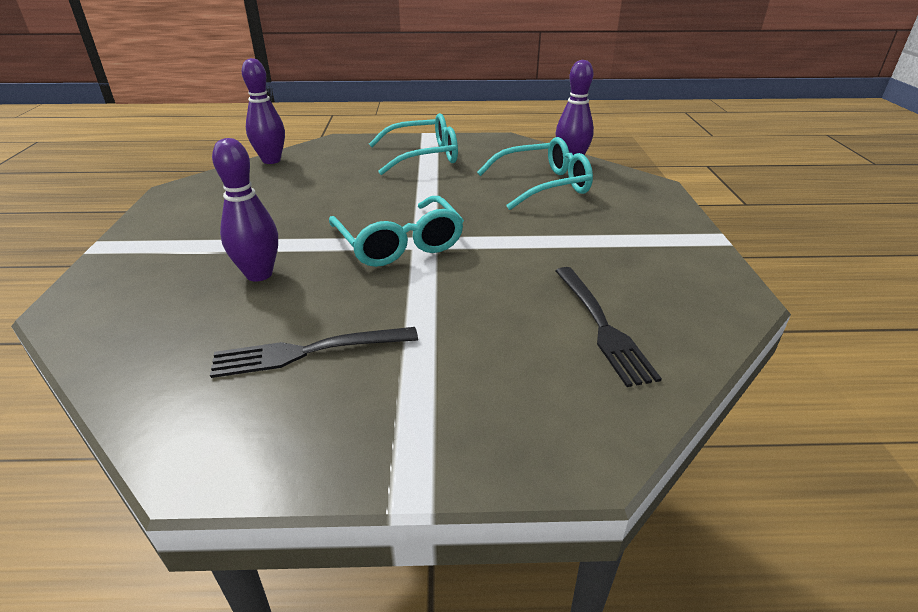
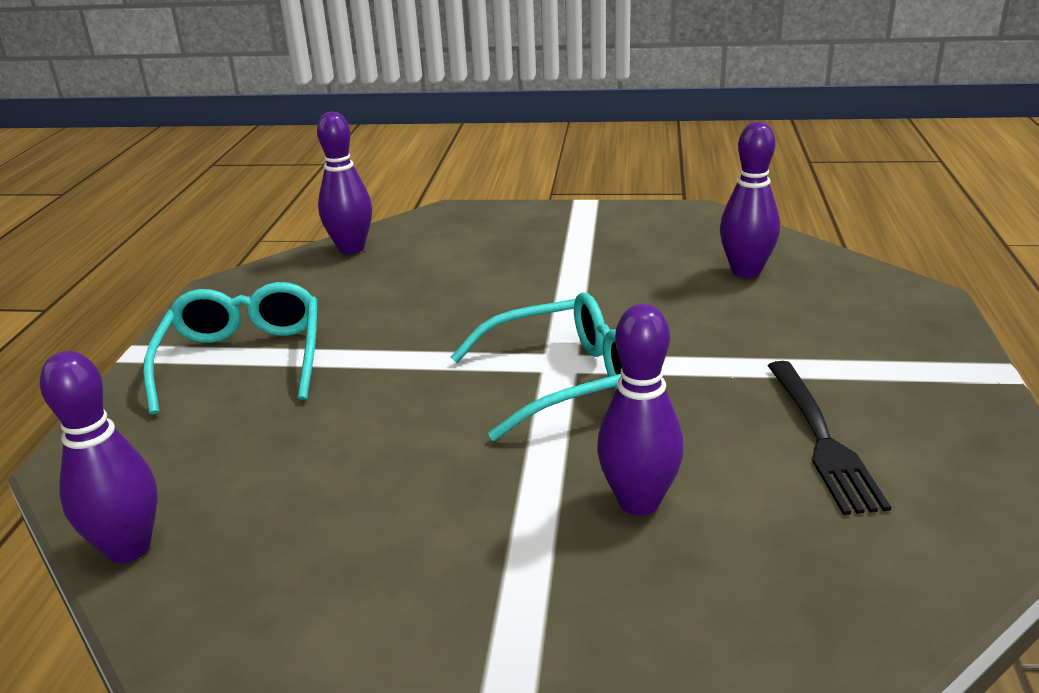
camera: 80 degrees left, 5 degrees down
turquoise glasses [477,137,593,210] -> none
black fork [555,267,662,387] -> purple bowling pin [720,122,780,278]

